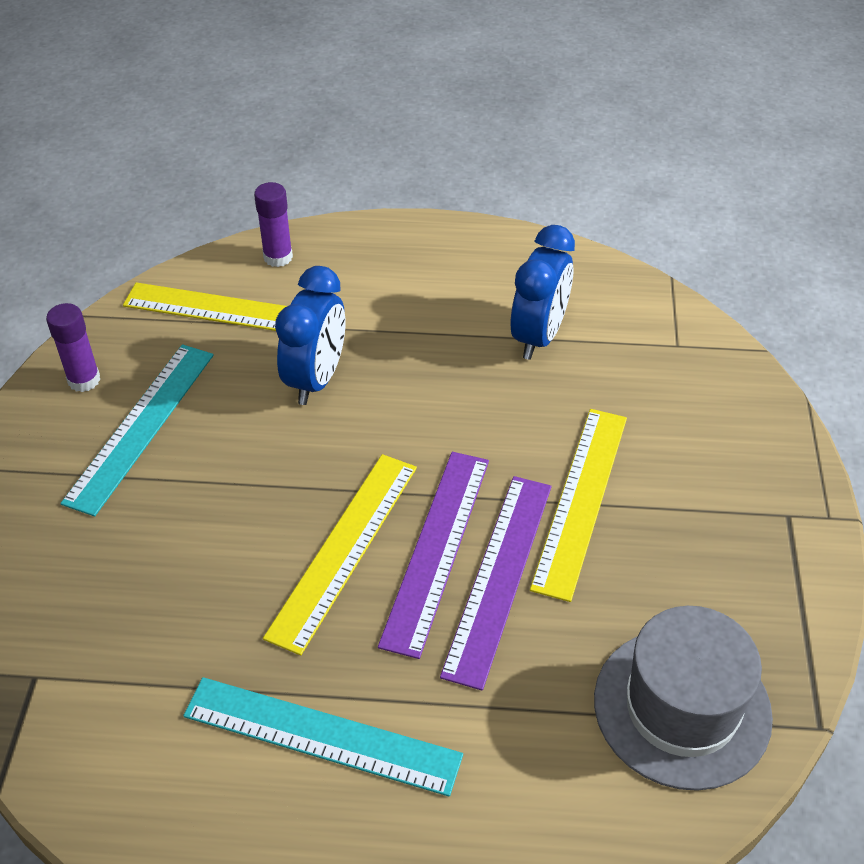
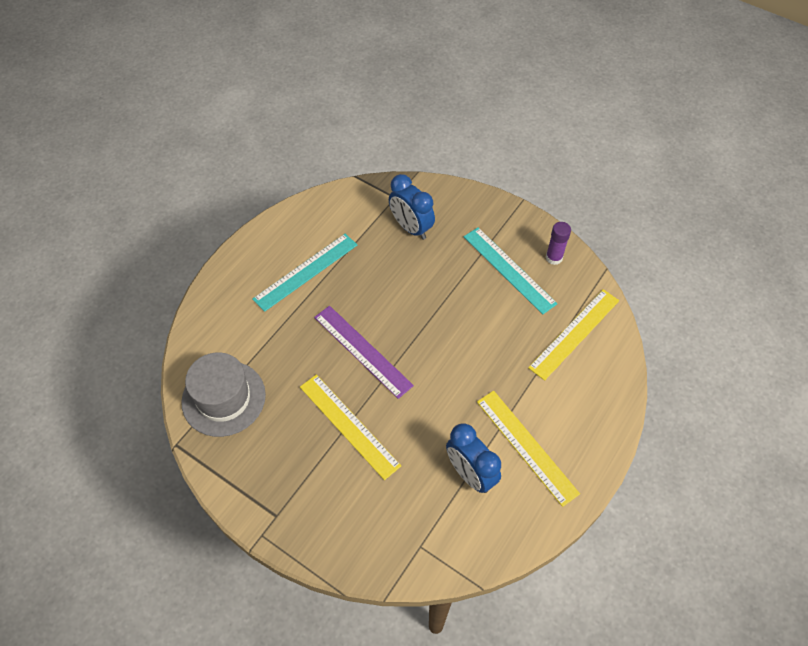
camera: 120 degrees right, 10 degrees up
purple glue stick [254,182,293,267] -> none
yellow ruler [263,454,417,655] -> yellow ruler moved to [477,391,580,507]
blue clock [275,266,345,405] -> blue clock moved to [389,174,435,240]
purple ruler [440,476,552,691] -> none

